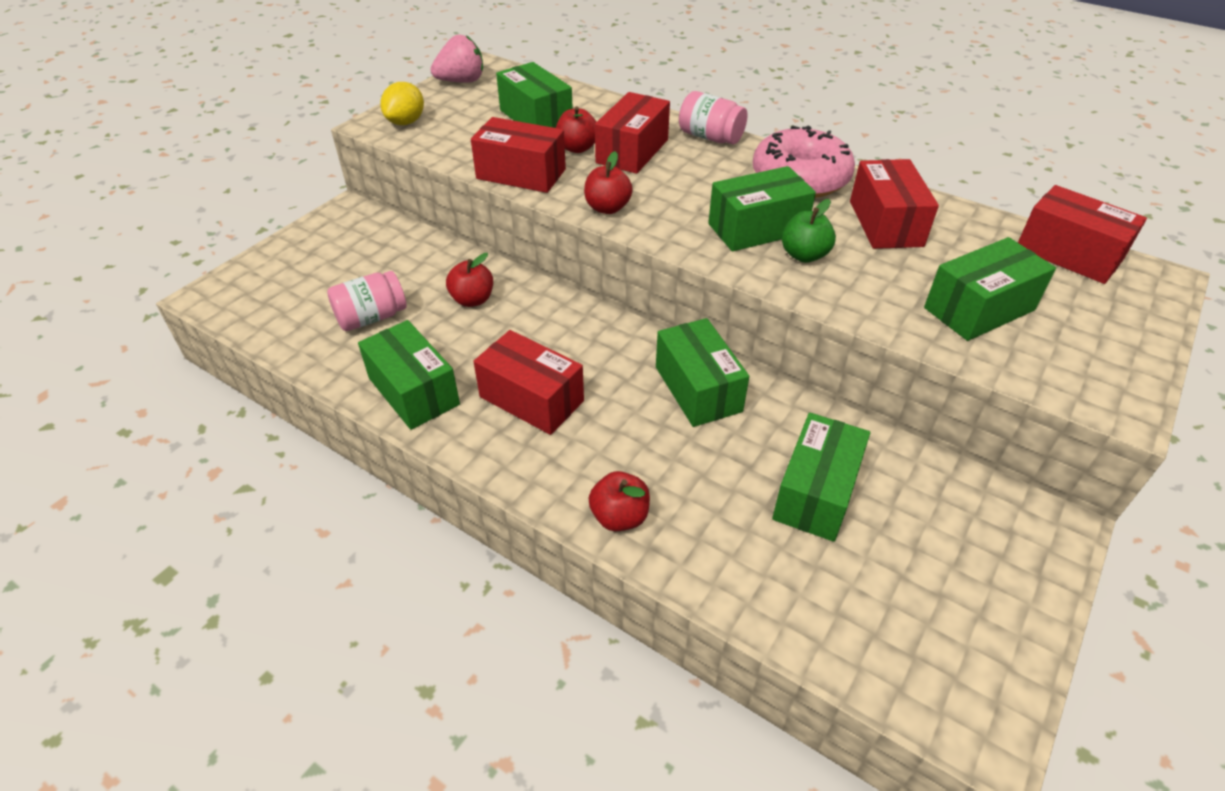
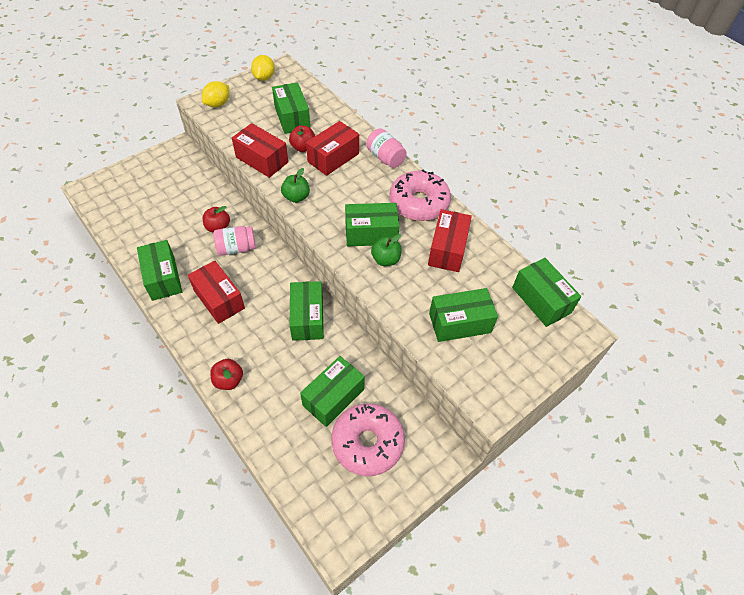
camera: 15 degrees right, 10 degrees up
pink jar [327,271,407,331] -> pink jar moved to [213,226,256,256]
pink strawberry [431,35,483,83] -> yellow lemon [251,55,275,81]
red apple [584,151,633,214] -> green apple [281,168,310,203]
red box [1018,185,1147,284] -> green box [512,258,582,327]
none -> pink donut [331,403,405,476]

